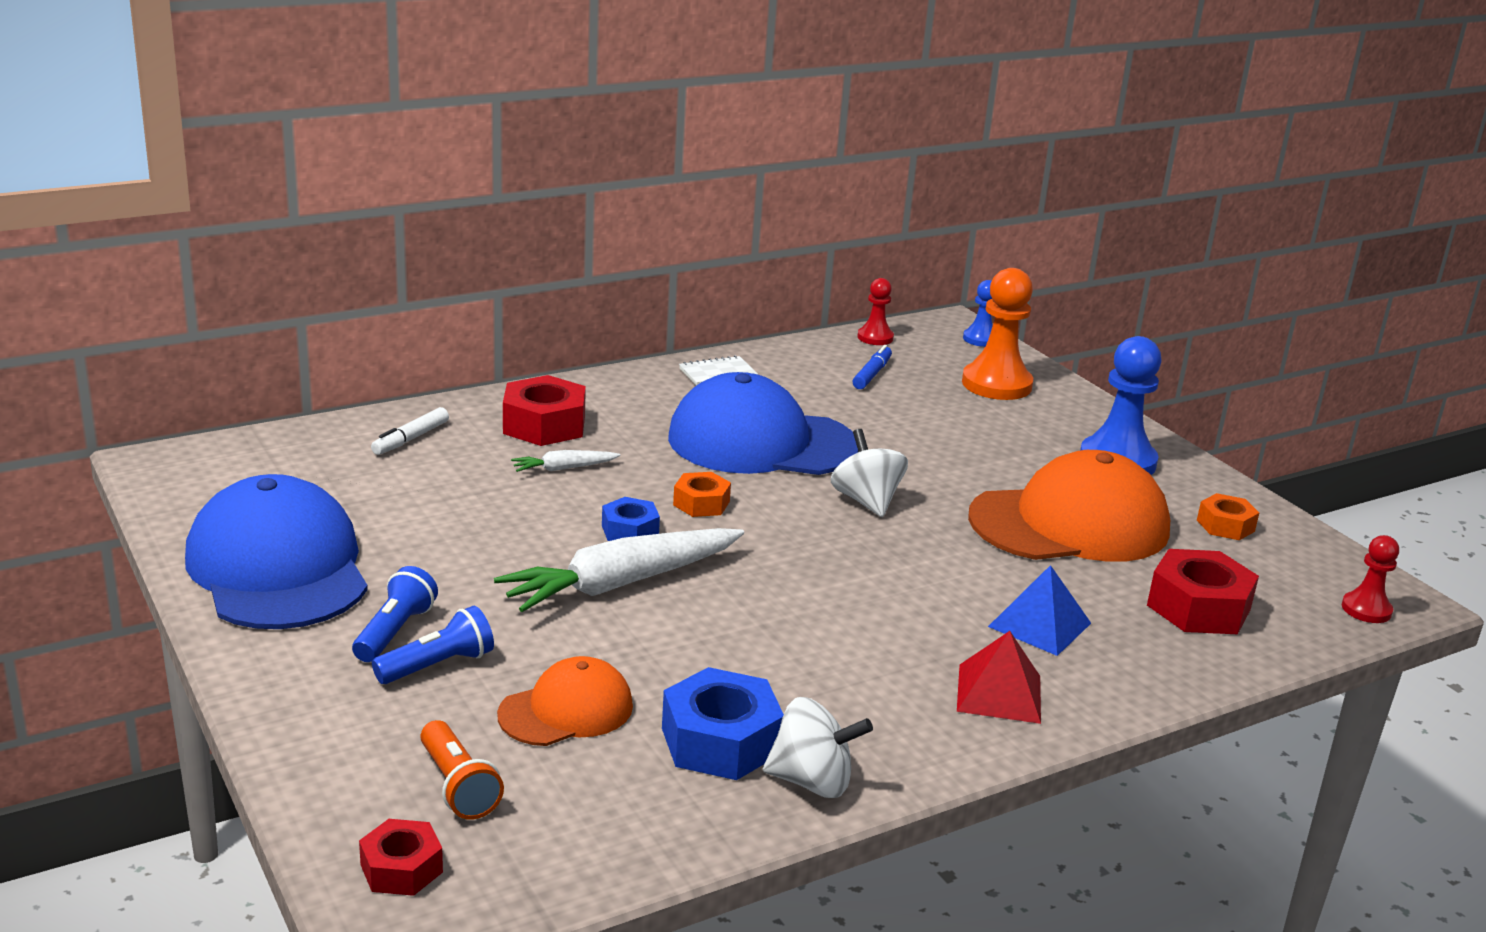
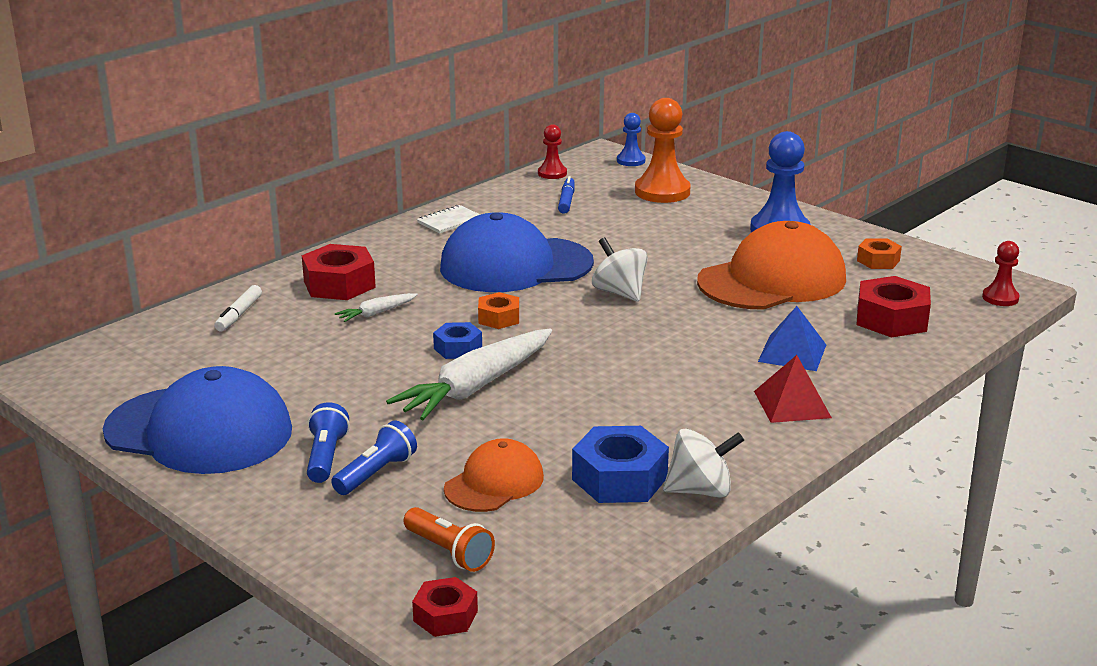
camera: 15 degrees left, 0 degrees up
blue cap [185,474,368,629] -> blue cap turned 150 degrees clockwise [103,366,292,474]

